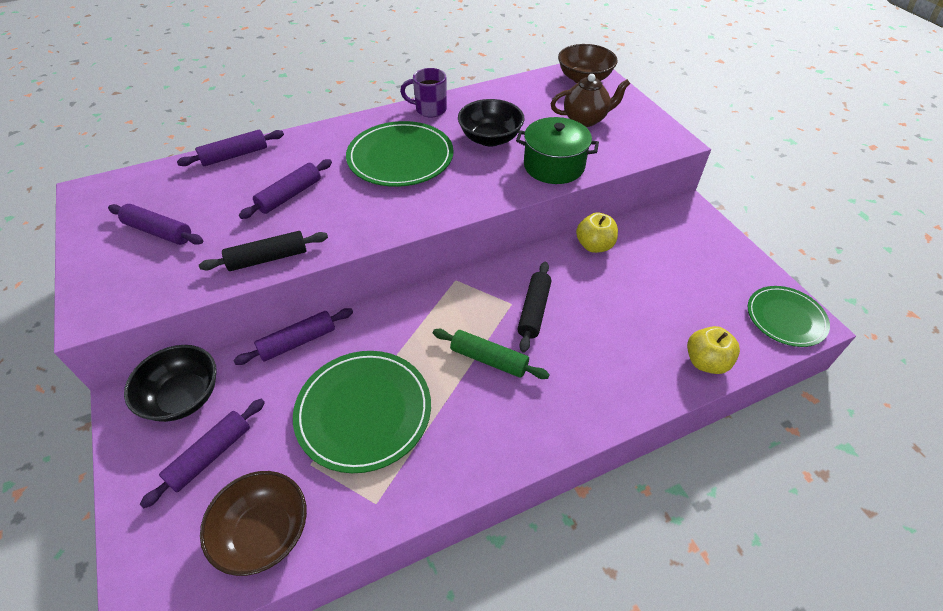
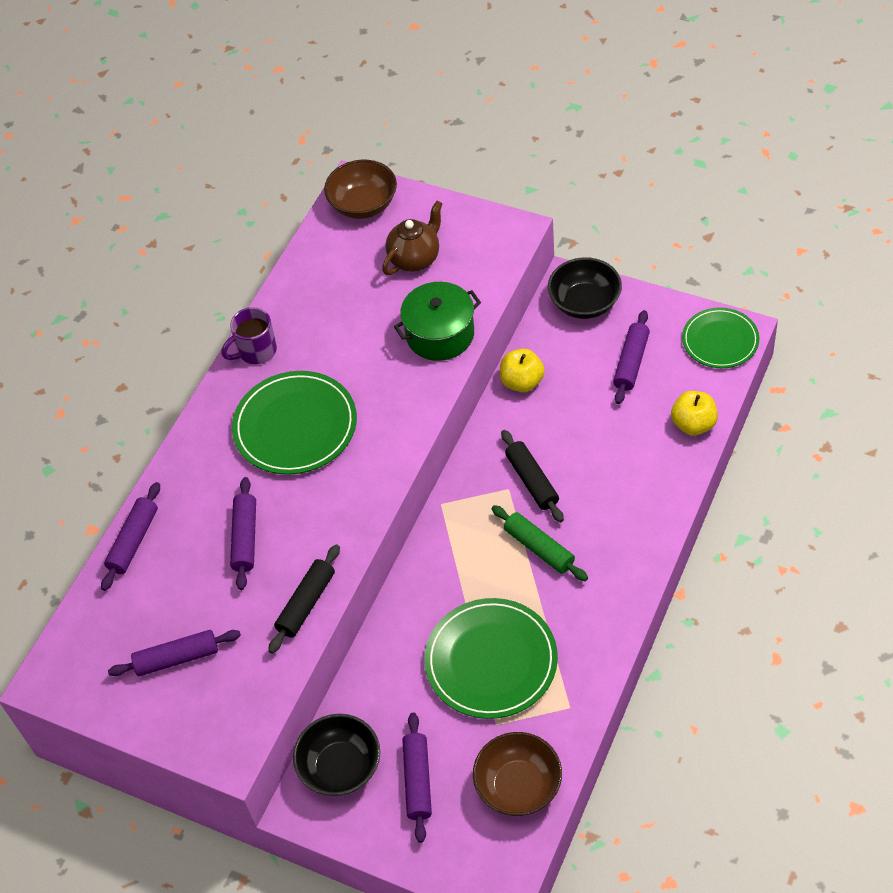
camera: 35 degrees left, 5 degrees up
purple rolling pin [233,308,353,365] -> purple rolling pin moved to [613,310,650,404]
green rolling pin [433,329,550,379] -> green rolling pin turned 60 degrees clockwise [492,505,588,581]
black bowl [458,99,524,147] -> black bowl moved to [548,257,622,319]

